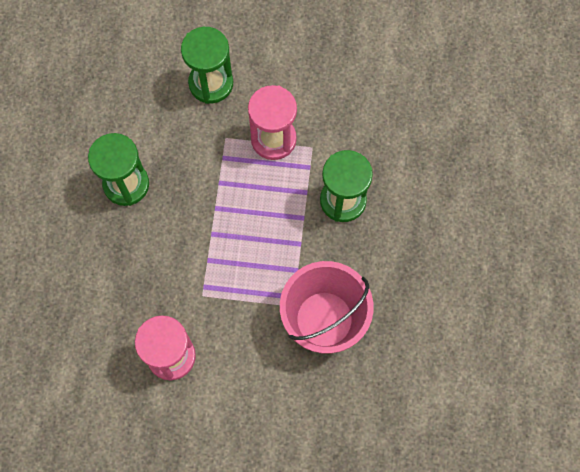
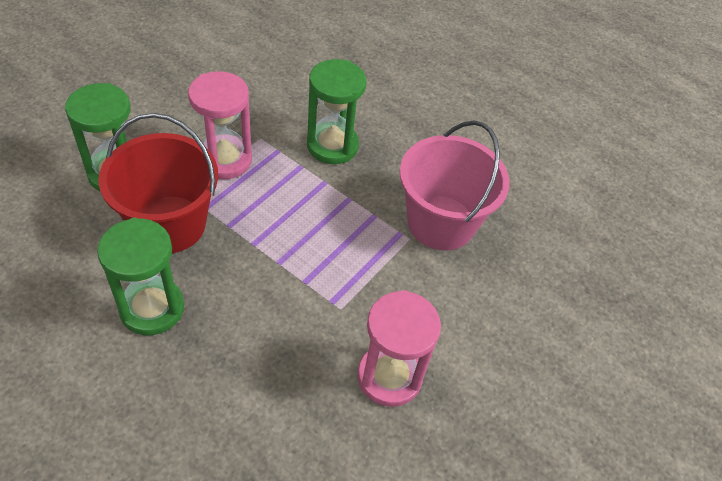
camera: 65 degrees left, 20 degrees down
none -> red bucket [98,113,218,253]

